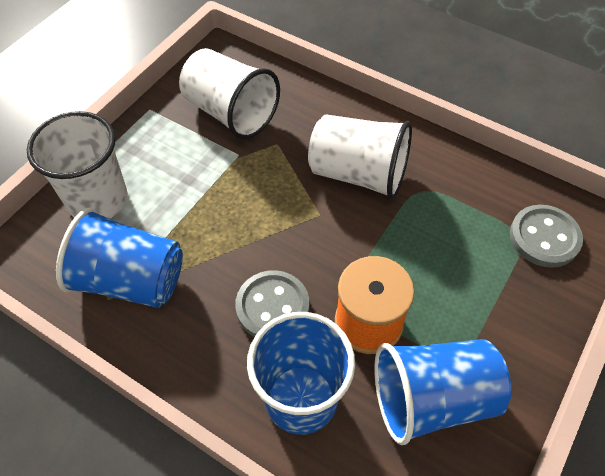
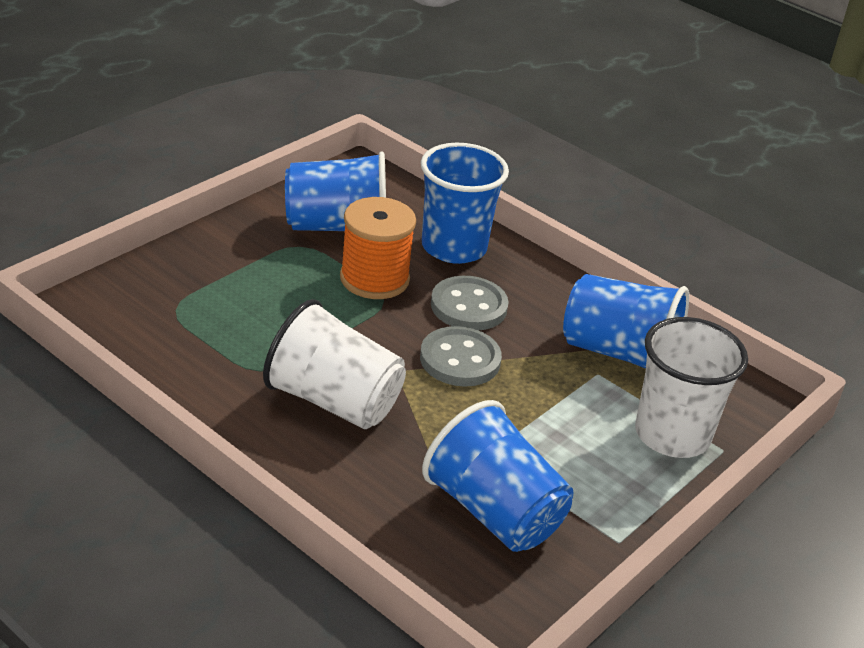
camera: 175 degrees left, 20 degrees down
white cup [179,48,280,139] -> blue cup [422,400,574,552]
grey button [510,205,583,268] -> grey button moved to [420,326,502,387]

